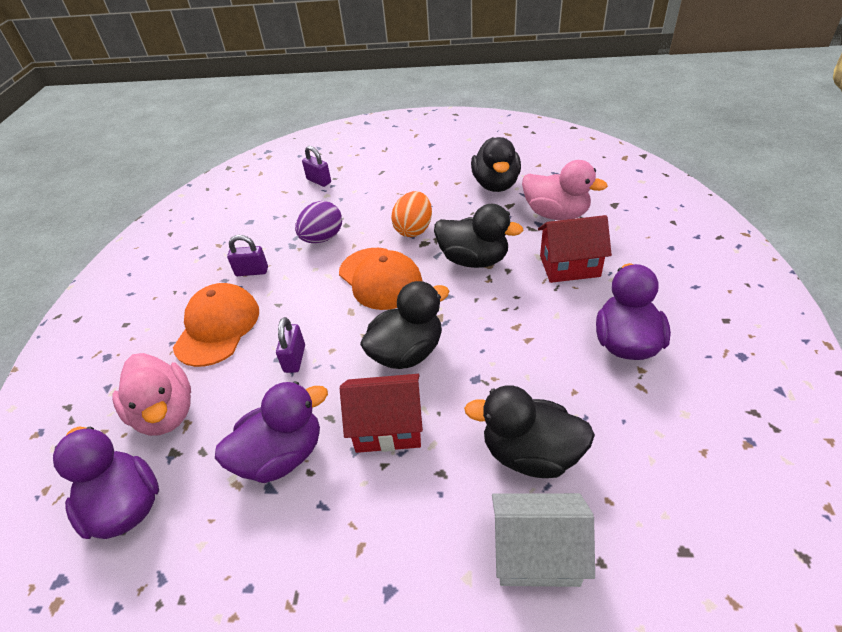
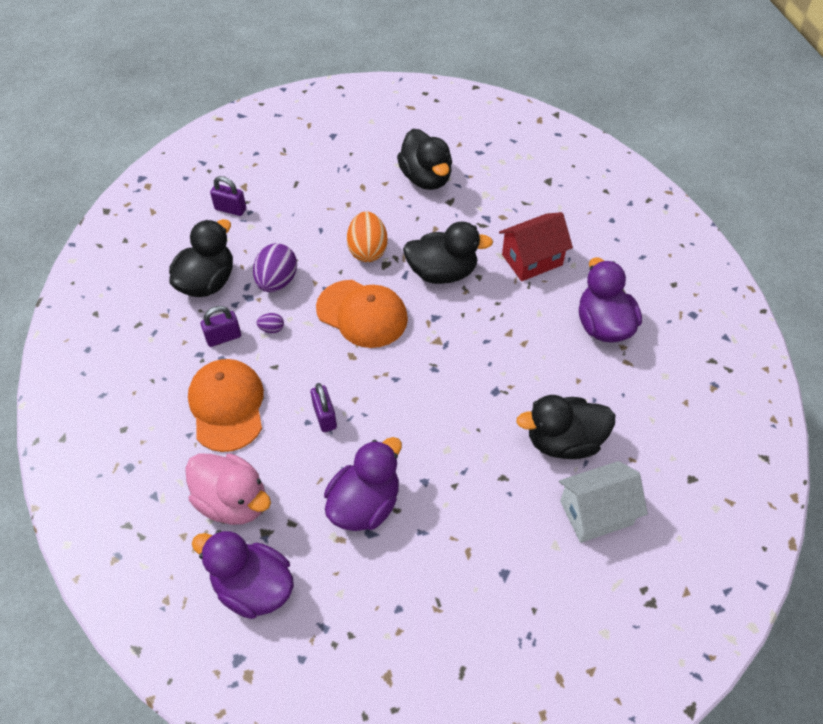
camera: 25 degrees left, 10 degrees up
red house [340,374,423,453] -> none
black duck [360,281,449,369] -> black duck moved to [169,219,233,297]
pink duck [522,160,608,220] -> none
none -> purple egg [256,313,284,333]

